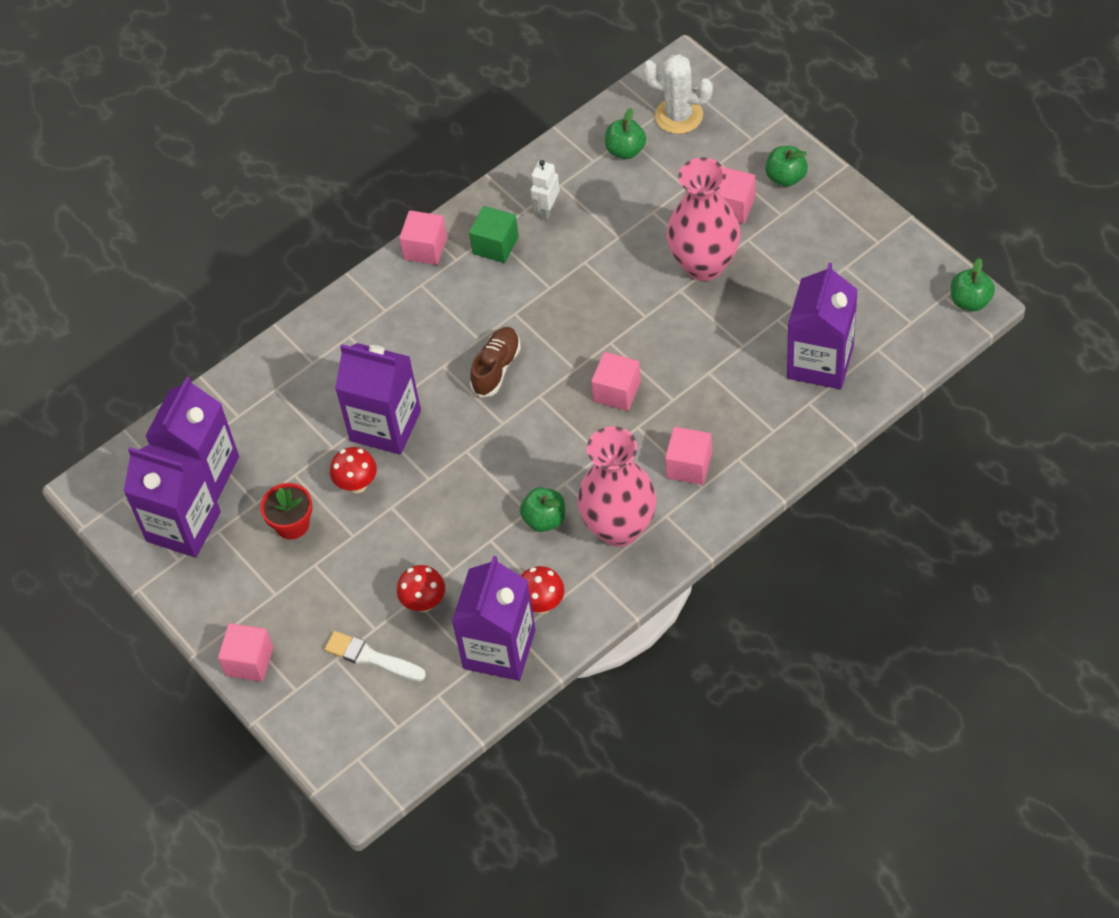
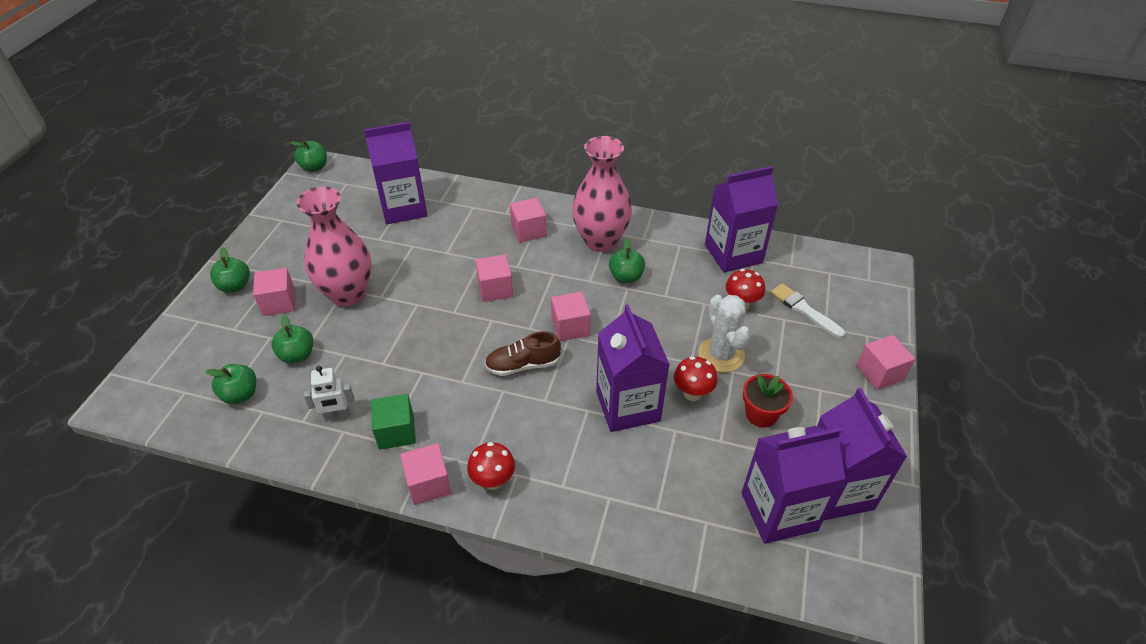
camera: 130 degrees left, 10 degrees down
white brush [324,631,426,681] -> white brush turned 150 degrees clockwise [771,283,845,338]
red mushroom [521,566,565,614] -> red mushroom moved to [467,442,515,490]
white cactus [642,54,713,134] -> white cactus moved to [698,295,751,373]
none -> green apple [272,315,313,364]
none -> pink cube [551,292,591,341]

